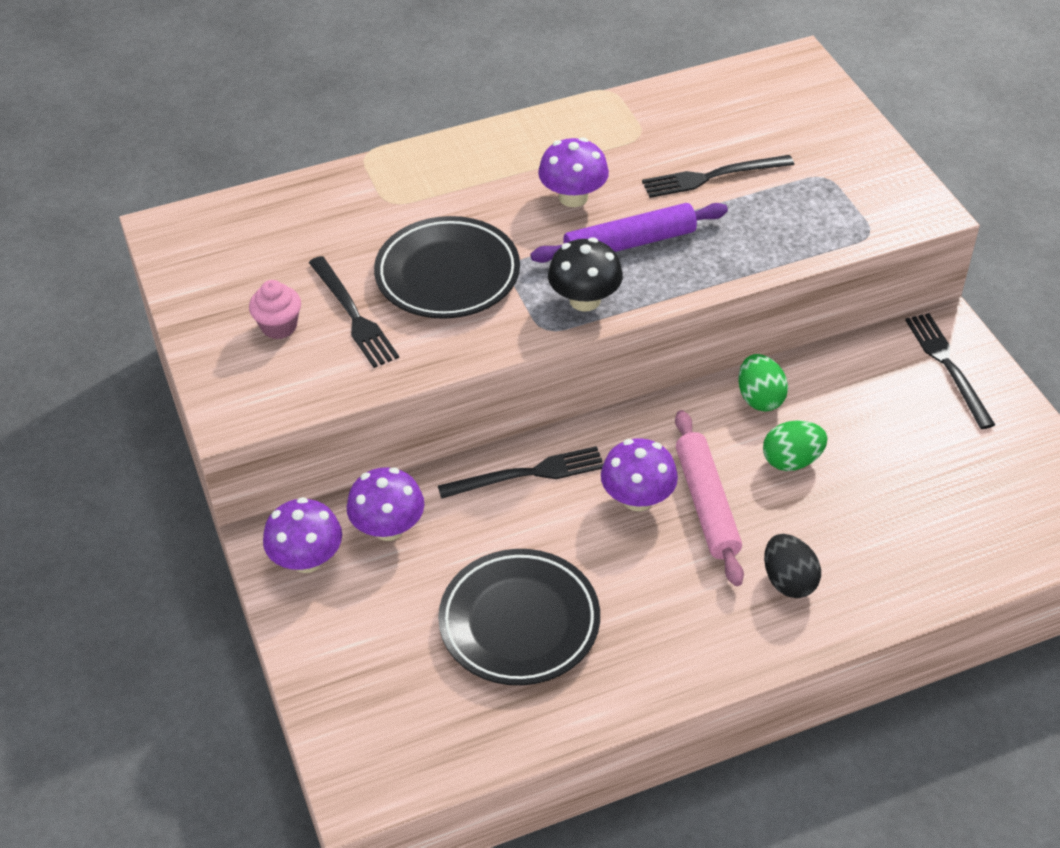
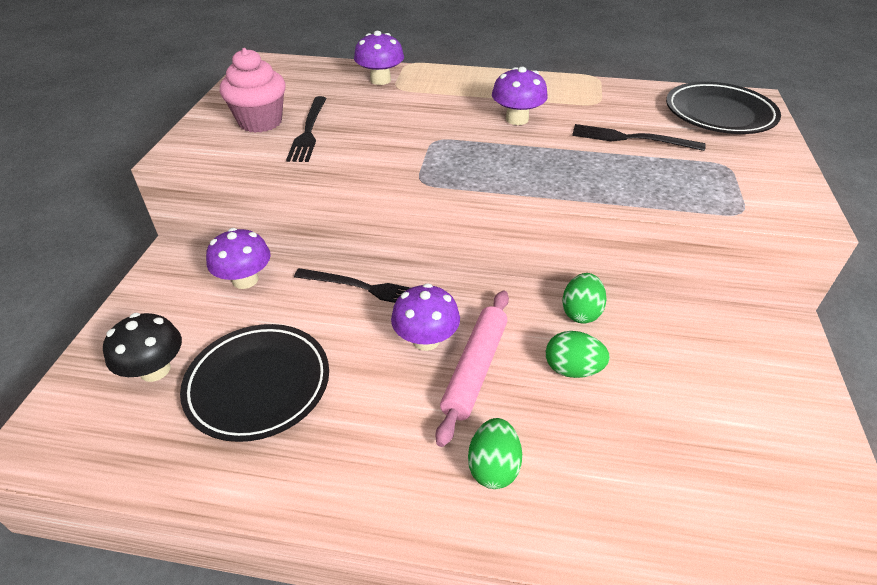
camera: 30 degrees right, 5 degrees down
pink cupcake [249,280,301,339] -> pink cupcake [220,48,286,133], size x1.65
purple mushroom [263,497,342,573] -> purple mushroom moved to [354,31,404,85]
black plate [374,216,520,319] -> black plate moved to [666,82,781,134]
purple rolling pin [530,203,728,263] -> none
black mushroom [548,238,623,312] -> black mushroom moved to [103,313,182,382]
black egg [764,534,821,598] -> green egg [468,418,522,489]
black fork [905,313,995,429] -> none

